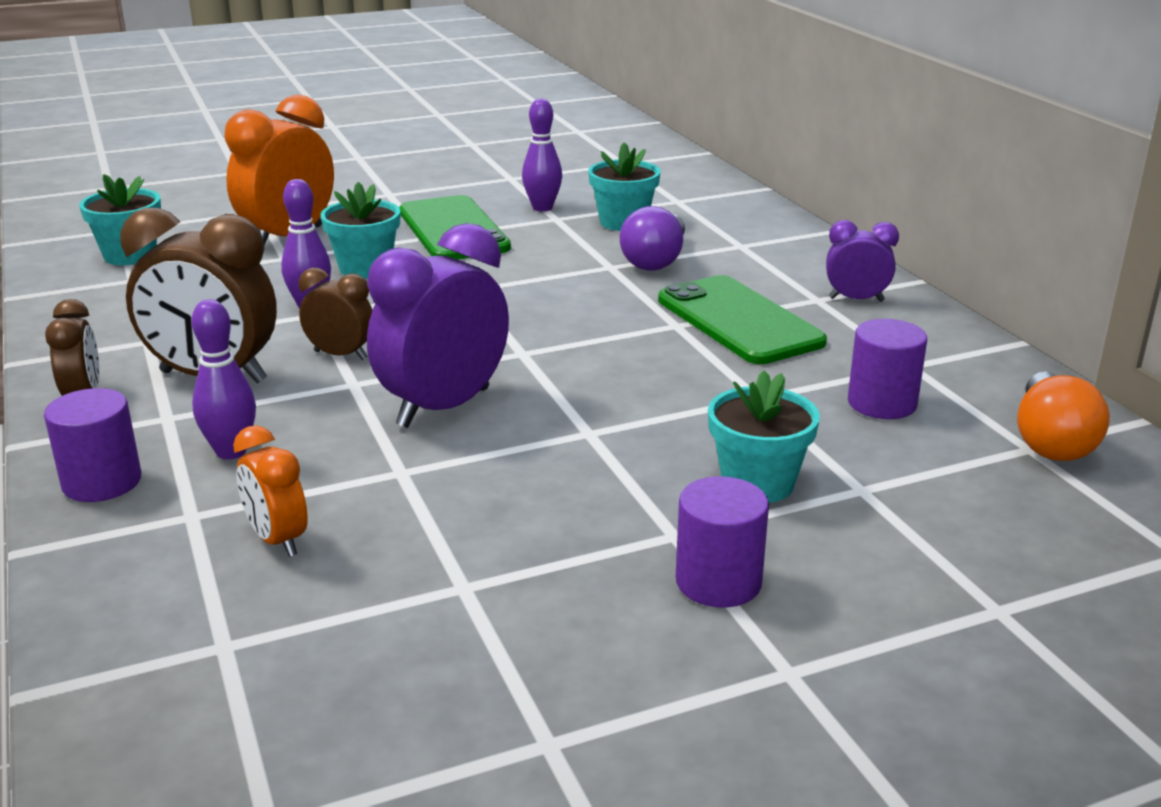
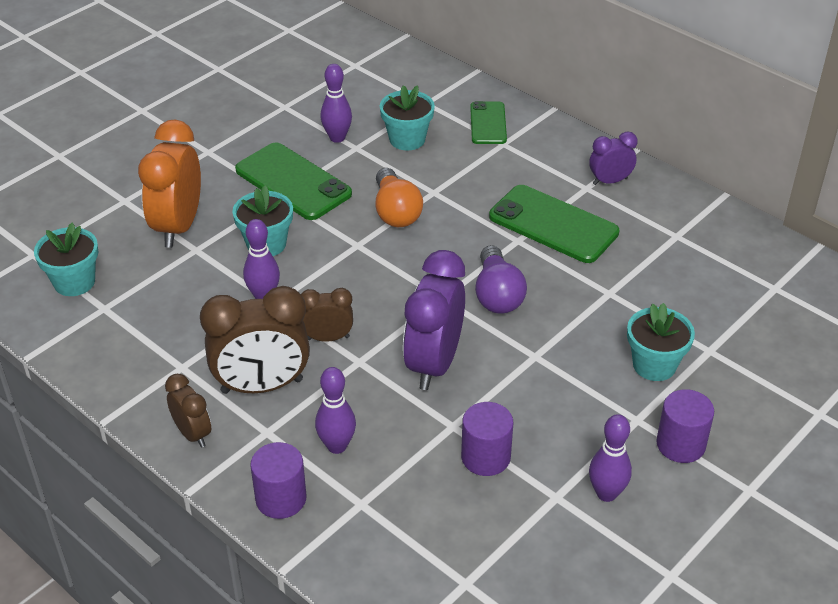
camera: 25 degrees left, 15 degrees up
orange clock [233,425,308,557] -> none
purple light bulb [620,206,685,271] -> purple light bulb moved to [475,245,527,314]
purple cylinder [848,319,927,419] -> purple cylinder moved to [461,402,513,476]
orange light bulb [1017,372,1110,461] -> orange light bulb moved to [375,168,423,227]
none -> green phone [470,101,507,144]
none -> purple bowling pin [589,414,632,502]

